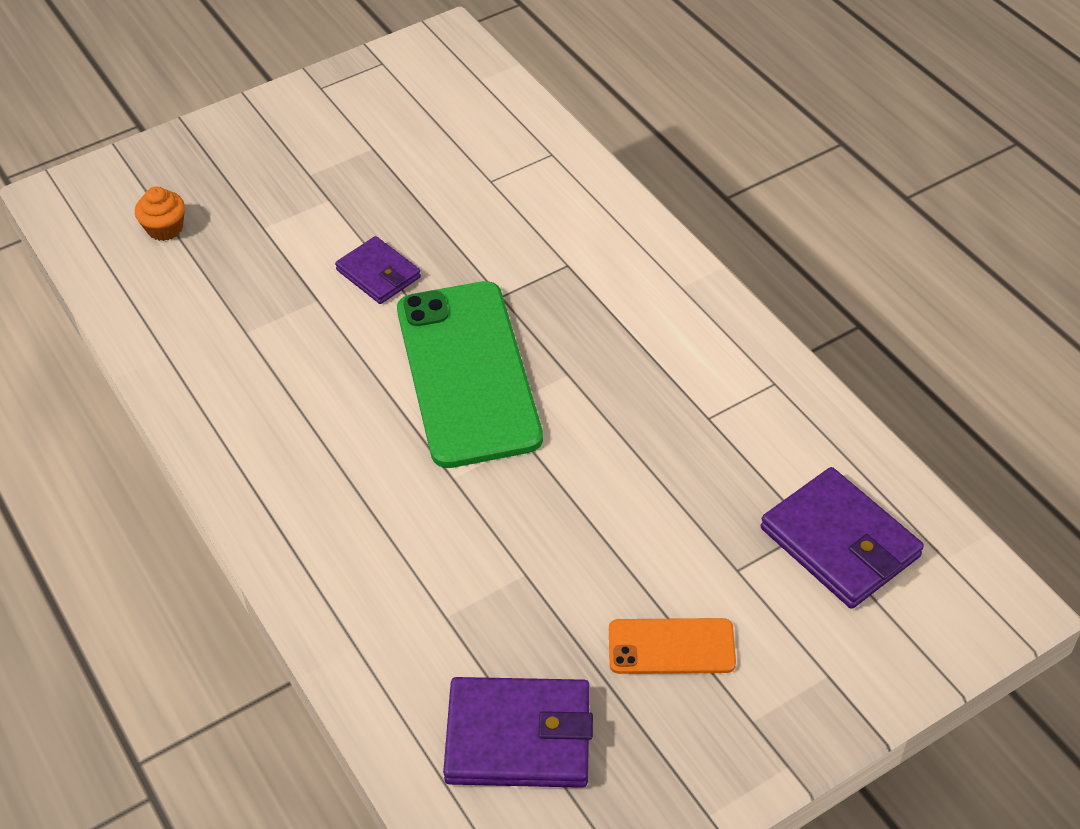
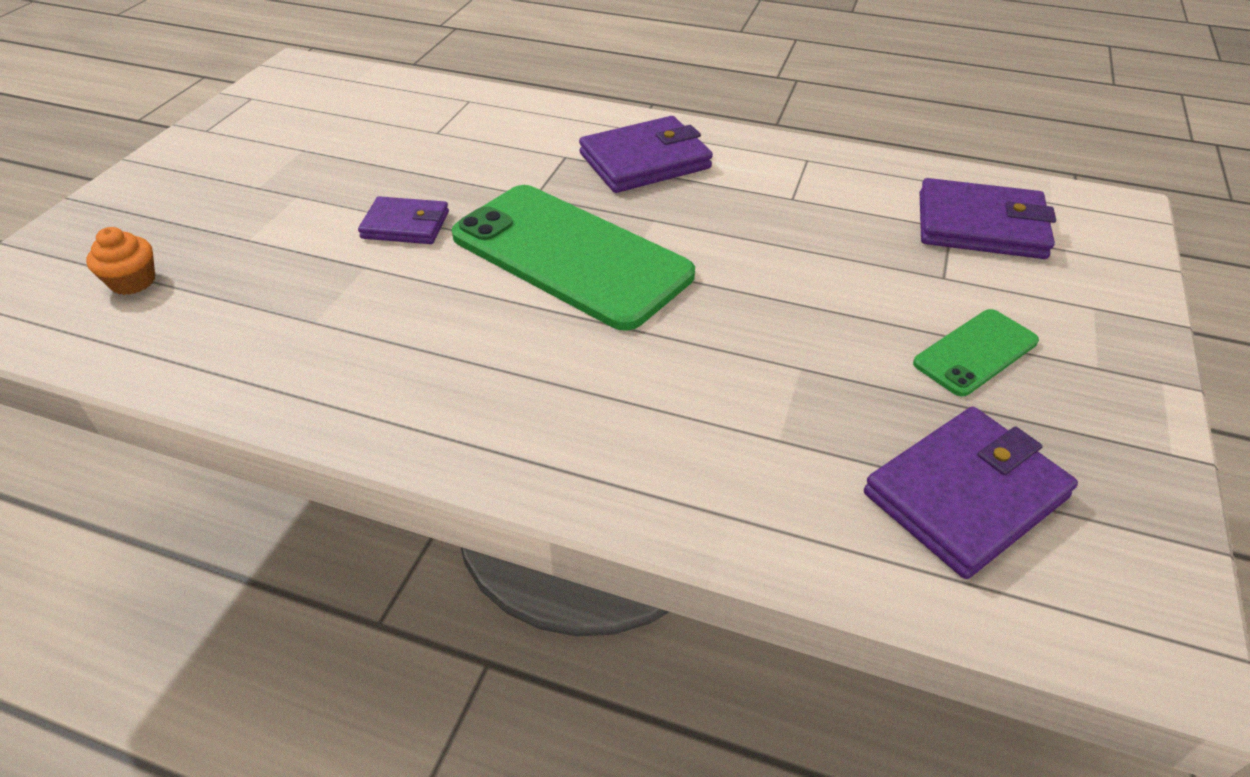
camera: 40 degrees left, 5 degrees down
orange phone [609,618,736,674] -> green phone [913,309,1039,396]
none -> purple wallet [579,116,713,193]

